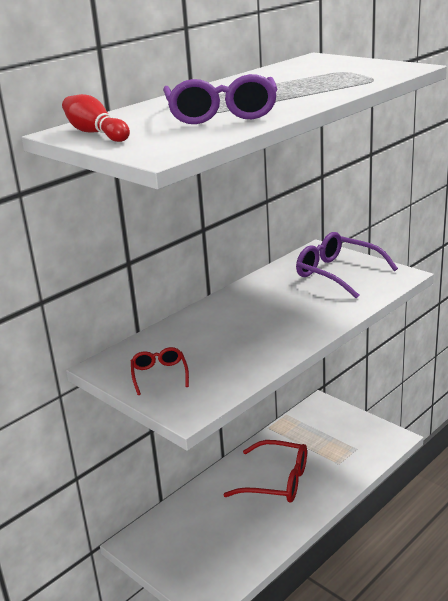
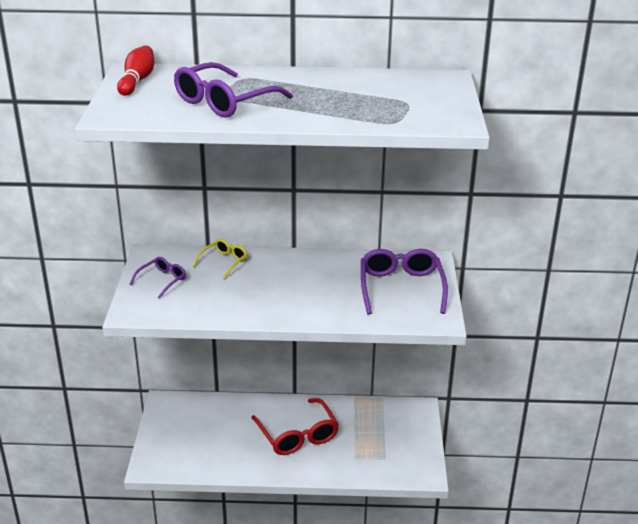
camera: 45 degrees right, 5 degrees up
red glasses [131,347,189,395] -> purple glasses [130,257,186,299]
none -> yellow glasses [193,239,248,279]

